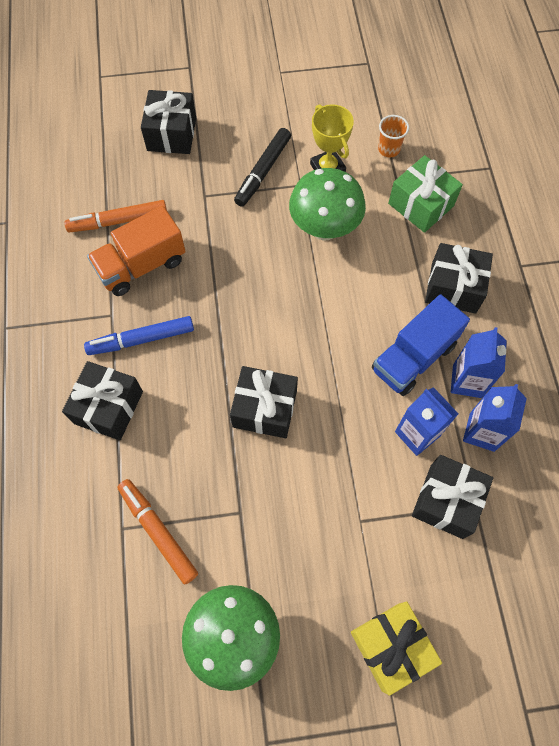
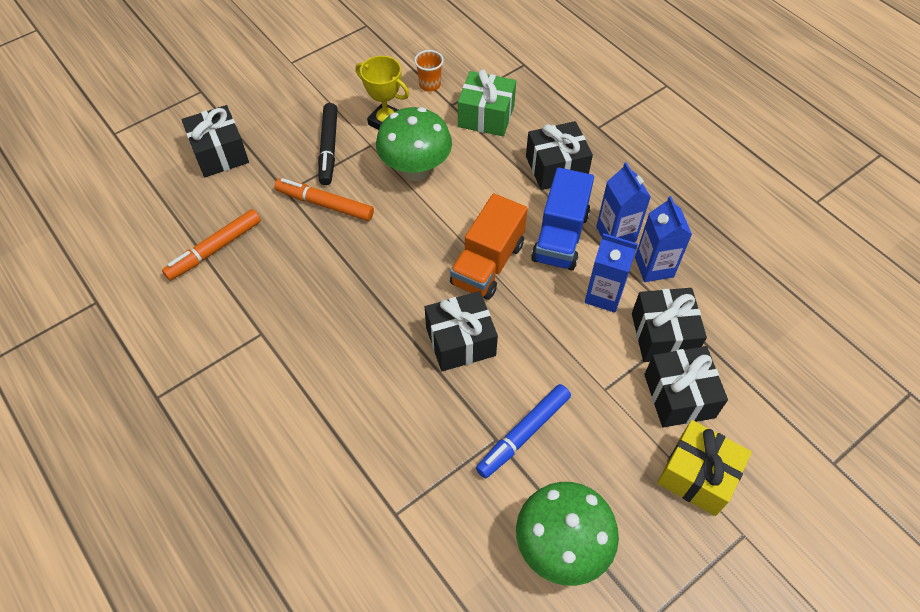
camera: 30 degrees left, 10 degrees down
black gift [62,361,143,440] -> black gift moved to [644,346,728,427]
blue marker [84,316,194,355] -> blue marker moved to [476,384,571,478]
orange truck [87,206,186,296] -> orange truck moved to [450,194,528,300]
orange marker [117,479,198,585] -> orange marker moved to [275,178,374,221]

